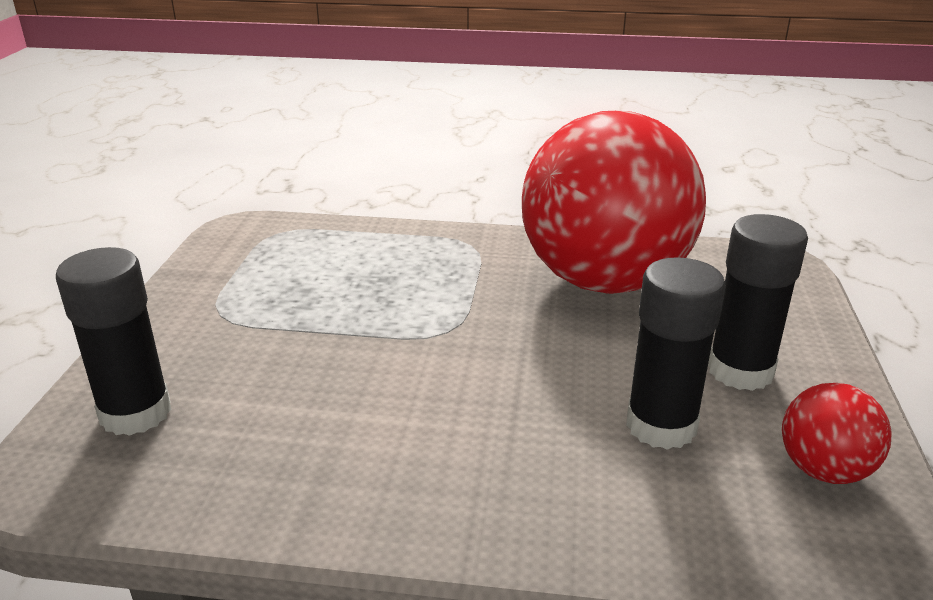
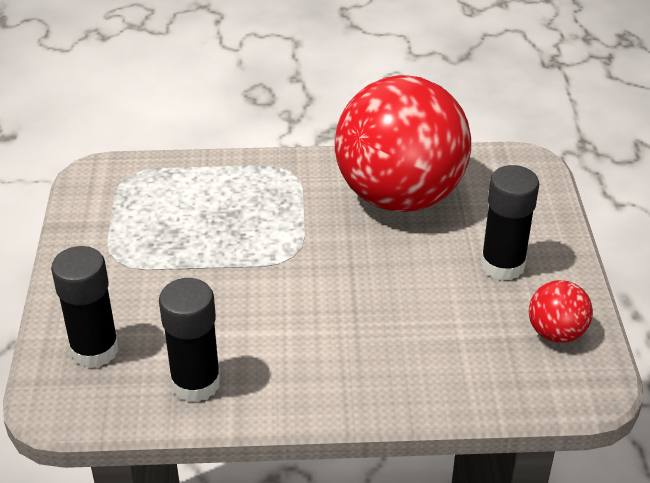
camera: 10 degrees left, 10 degrees up
black glue stick [626,257,726,450] -> black glue stick moved to [159,278,221,402]

